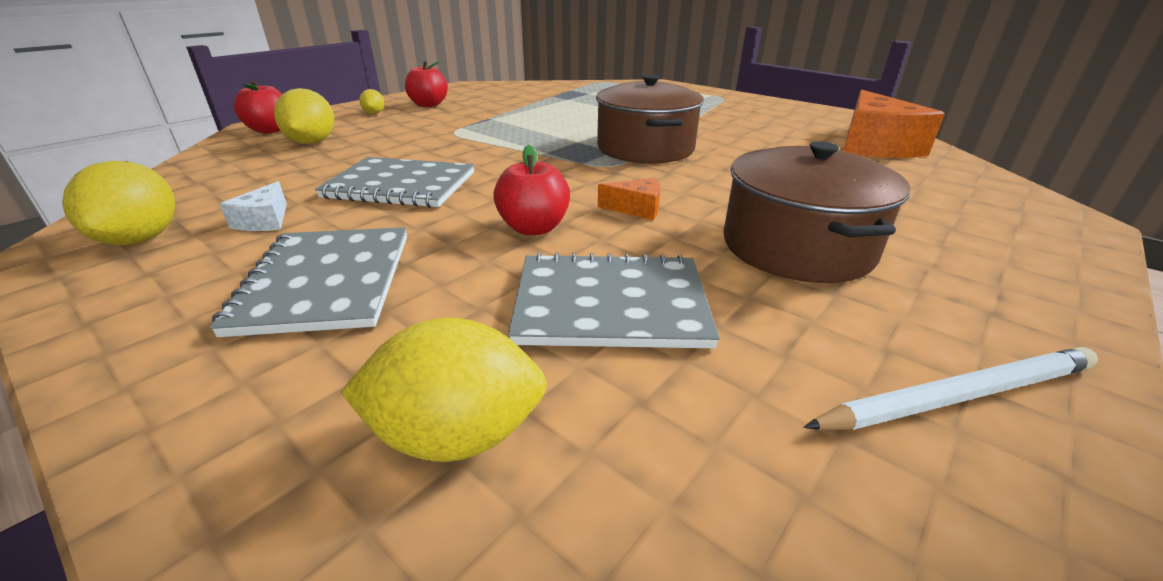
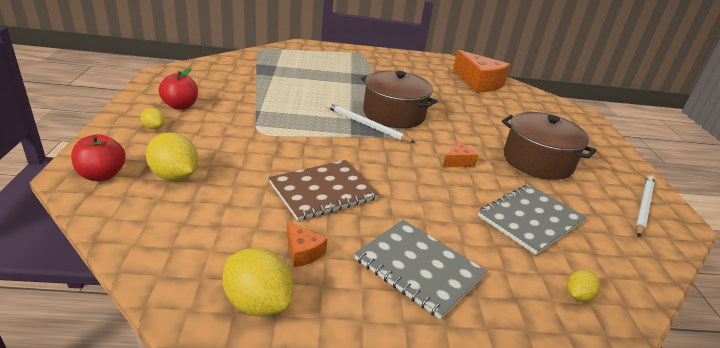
camera: 45 degrees left, 0 degrees up
white cheese [219,181,287,231] -> orange cheese [287,221,327,267]
grey notebook [315,157,474,208] -> brown notebook [269,160,379,221]
yellow lemon [341,318,547,462] -> yellow lemon [567,270,600,302], size x0.53
red apple [493,145,570,235] -> none
none -> white pencil [326,103,415,143]

